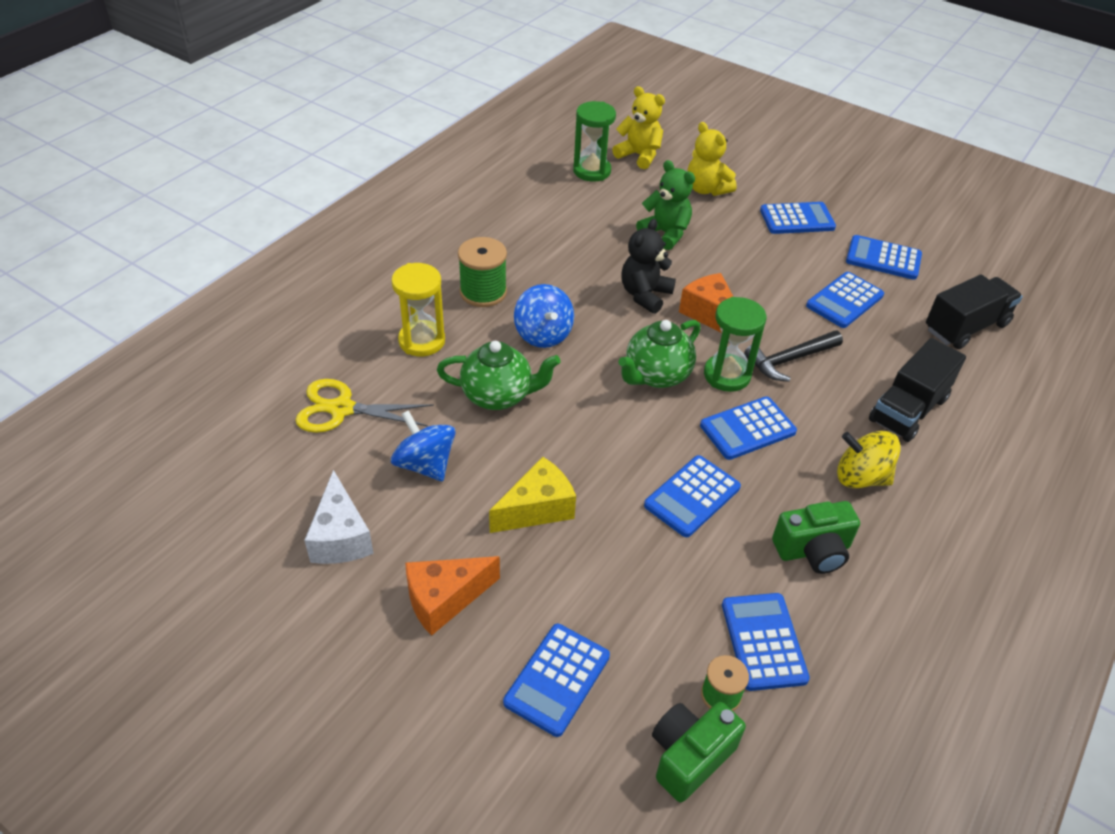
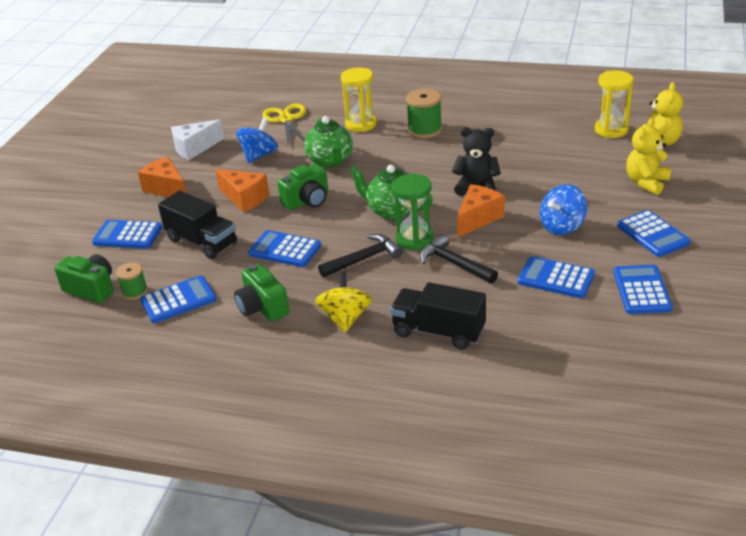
camera: 75 degrees right, 10 degrees down
yellow cheese [489,457,576,533] -> orange cheese [215,169,269,212]
blue spinning top [514,284,574,348] -> blue spinning top moved to [540,184,587,235]
green hourglass [573,101,616,182] -> yellow hourglass [595,70,633,138]
green teddy bear [636,160,695,250] -> none
blue calculator [700,397,797,460] -> black hammer [318,234,403,277]
black truck [926,275,1023,349] -> black truck moved to [158,191,237,260]
none -> green camera [278,164,328,210]

